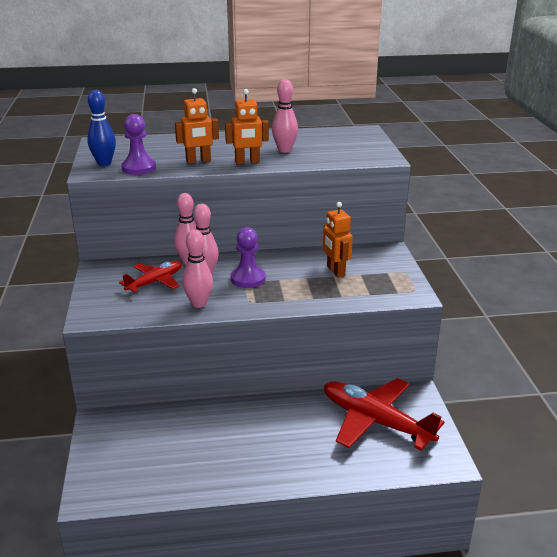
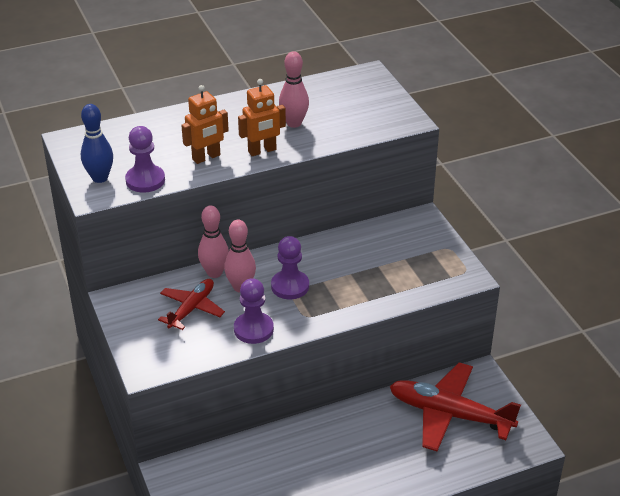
camera: 15 degrees left, 10 degrees up
pink bowling pin [182,230,213,308] -> purple pawn [234,278,274,344]
orange robot [323,202,353,277] -> none

